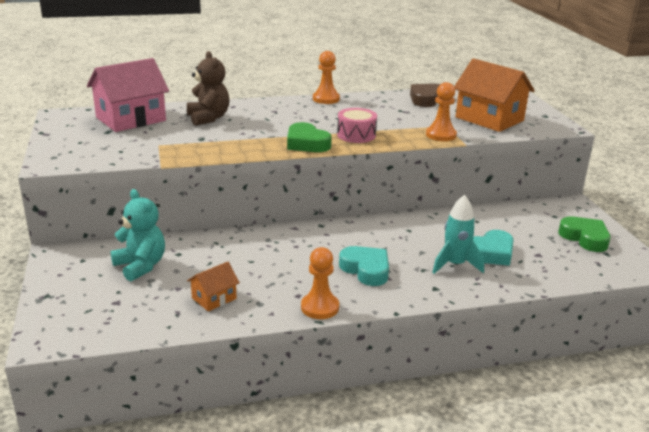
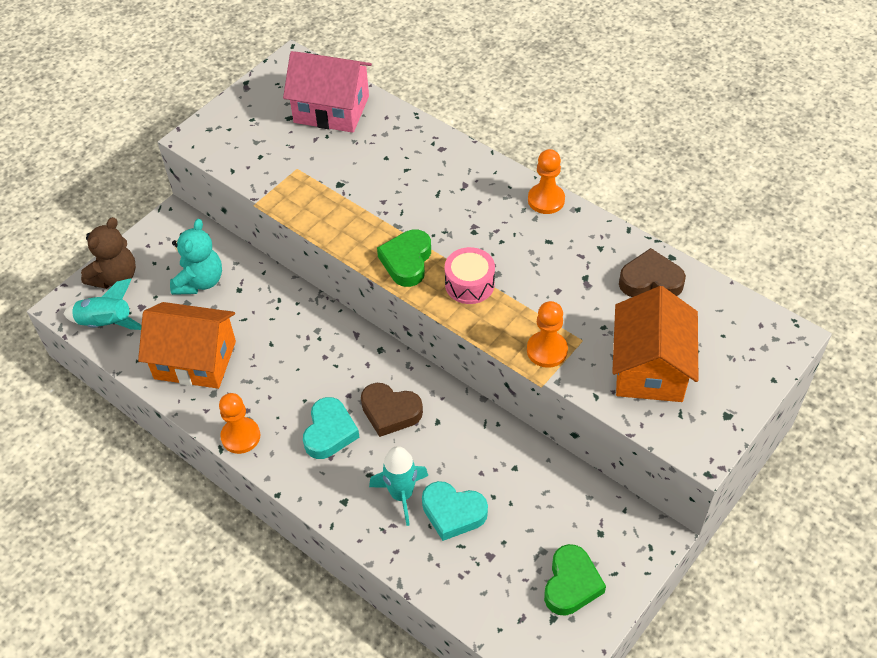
camera: 55 degrees right, 25 degrees up
brown teddy bear [187,51,230,126] -> brown teddy bear moved to [81,217,136,289]
orange house [187,262,240,311] -> orange house [138,302,236,389], size x2.02
none -> turquoise rocket [63,279,142,330]
none -> brown heart [361,383,423,437]

